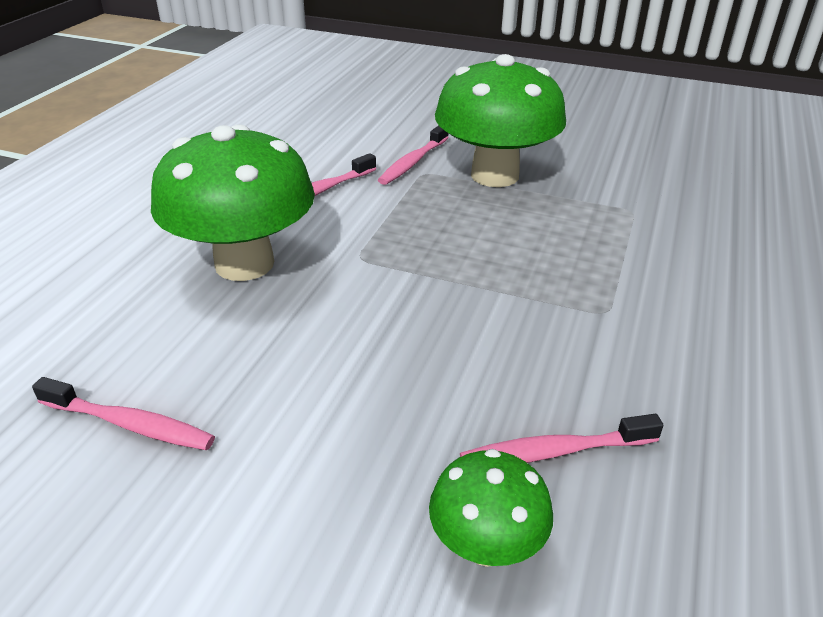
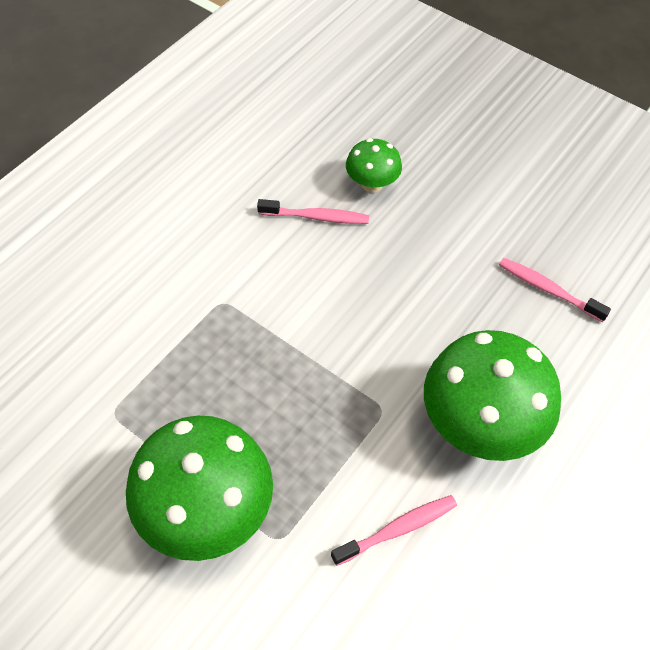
camera: 165 degrees left, 20 degrees up
pink toothbrush [378,125,449,185] -> none

